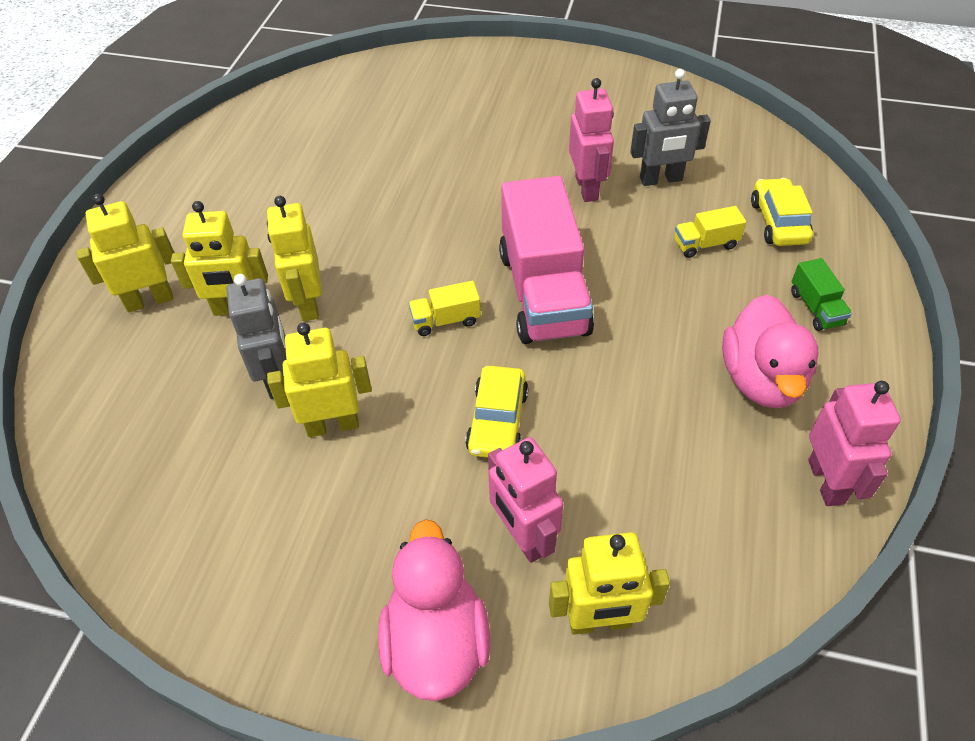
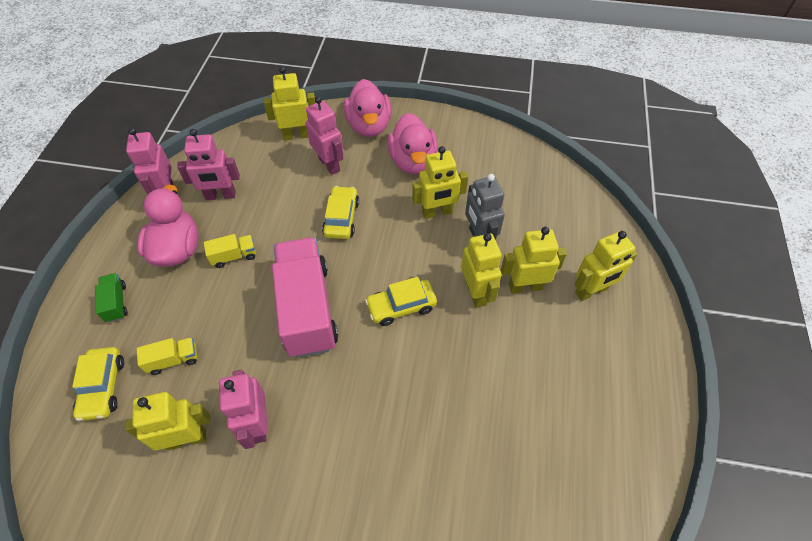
camera: 175 degrees right, 5 degrees up
yellow truck [408,281,481,336] -> yellow truck moved to [204,234,256,268]
grey robot [630,69,711,186] -> yellow robot [125,392,210,451]
none -> pink robot [177,129,240,200]
none -> yellow car [365,277,437,326]
none -> pink duck [387,113,438,174]

